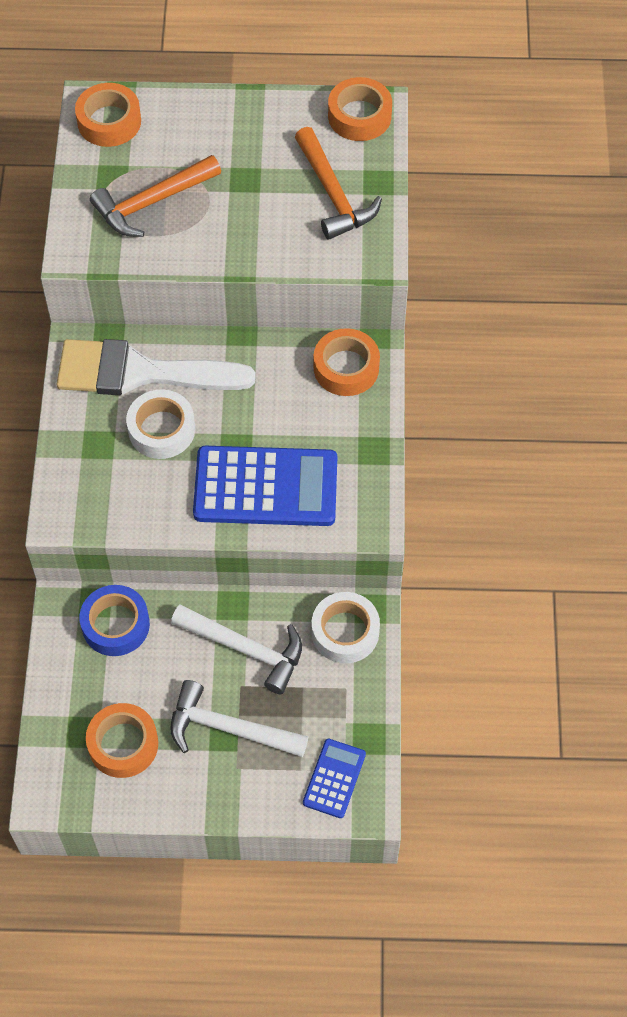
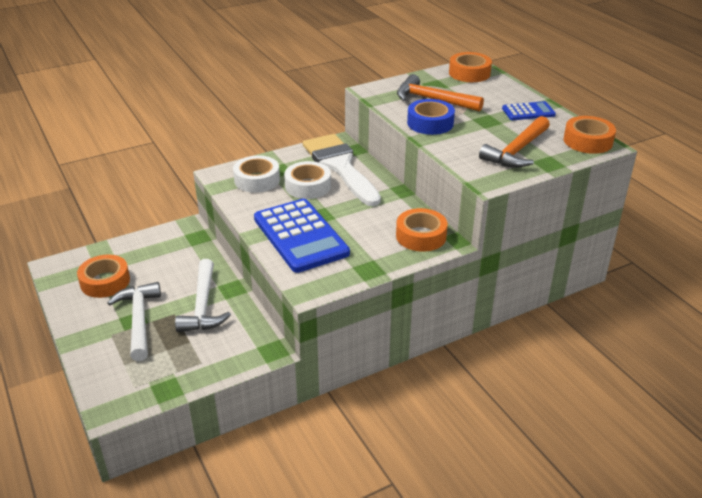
camera: 60 degrees right, 25 degrees down
blue tape [79,585,150,656] -> blue tape moved to [407,99,455,135]
blue calculator [303,739,366,818] -> blue calculator moved to [502,101,556,120]
white tape [312,592,380,663] -> white tape moved to [233,155,280,193]

